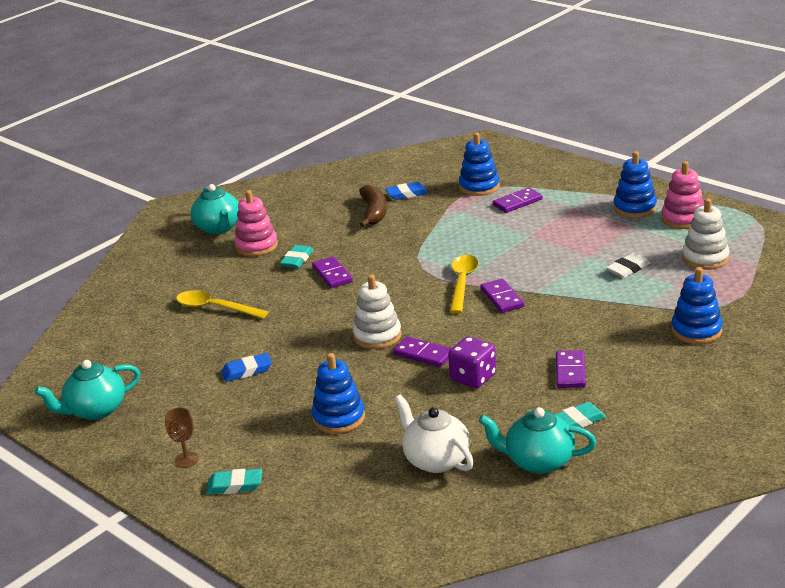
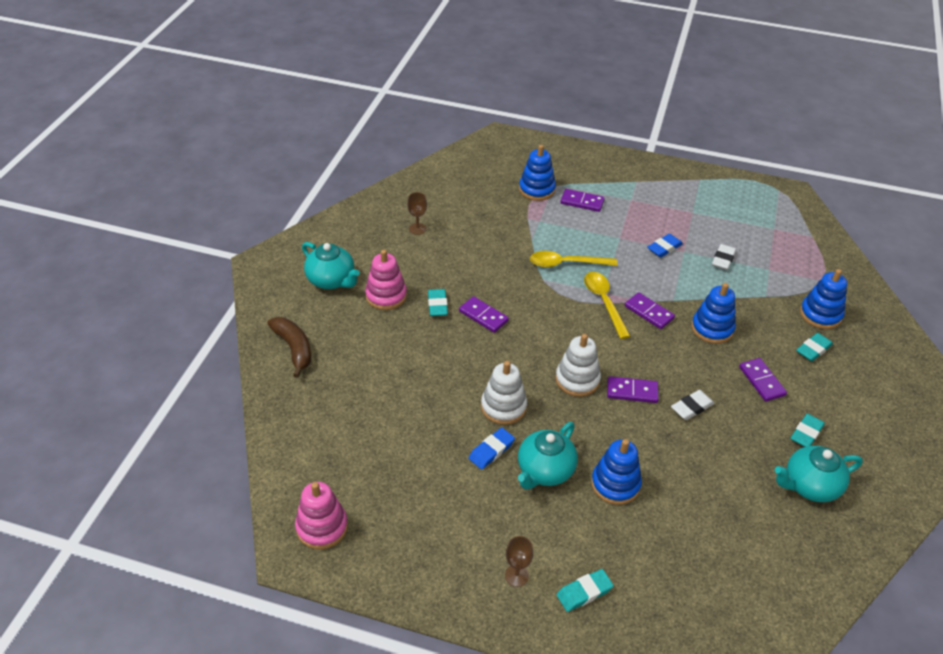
camera: 30 degrees left, 15 degrees up
turquoise teapot [35,360,140,420] -> turquoise teapot moved to [518,422,578,489]
yellow spoon [176,290,268,319] -> yellow spoon moved to [530,251,617,268]
brown banana [359,185,387,227] -> brown banana moved to [267,317,311,378]
blue eraser [385,182,428,200] -> blue eraser moved to [647,234,683,257]
white teapot [394,394,474,473] -> none
purple dice [448,336,496,388] -> white eraser [671,390,715,420]
purple domino [493,187,543,213] -> purple domino turned 75 degrees clockwise [560,189,605,212]
blue stacking toy [614,151,657,218] -> blue stacking toy moved to [691,283,736,344]
pink stacking toy [661,161,704,229] -> pink stacking toy moved to [295,482,348,549]
white stacking toy [682,198,730,270] -> white stacking toy moved to [481,361,527,425]
none -> brown goblet [407,192,427,235]
none -> turquoise eraser [796,333,833,361]

